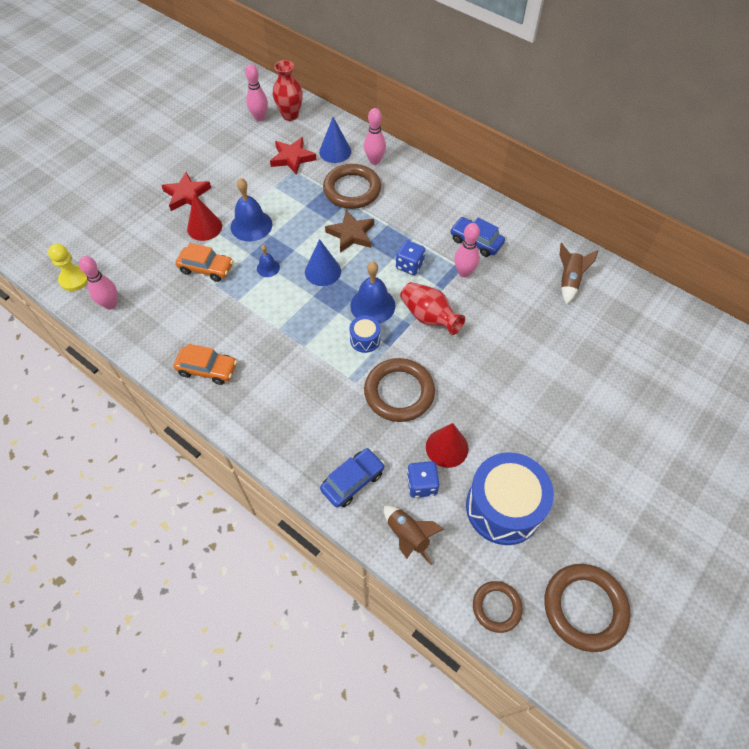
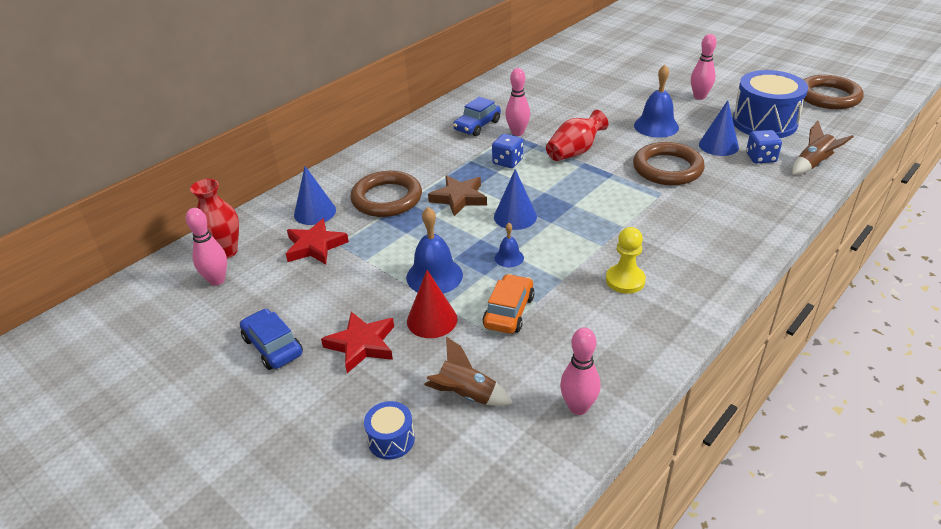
camera: 85 degrees left, 20 degrees down
yellow pawn [48,244,88,291] -> yellow pawn moved to [606,227,646,294]
orange car [173,344,237,385] -> none
blue car [320,448,385,508] -> blue car moved to [240,309,303,370]
blue drum [349,316,381,353] -> blue drum moved to [364,401,415,460]
blue bell [350,261,395,324] -> blue bell moved to [634,65,679,138]
pink bowling pin [364,108,386,165] -> pink bowling pin moved to [691,34,717,100]
red cone [426,423,468,468] -> blue cone [699,100,739,156]
brown ring [473,581,523,633] -> none
brown rocket [560,243,599,305] -> brown rocket moved to [424,337,513,406]

